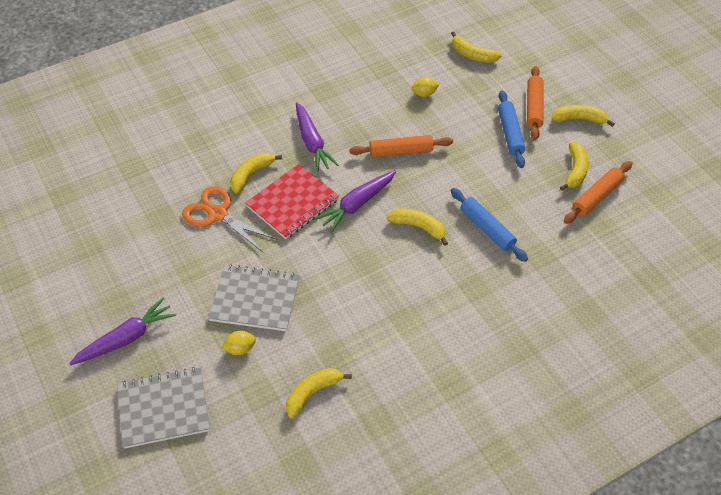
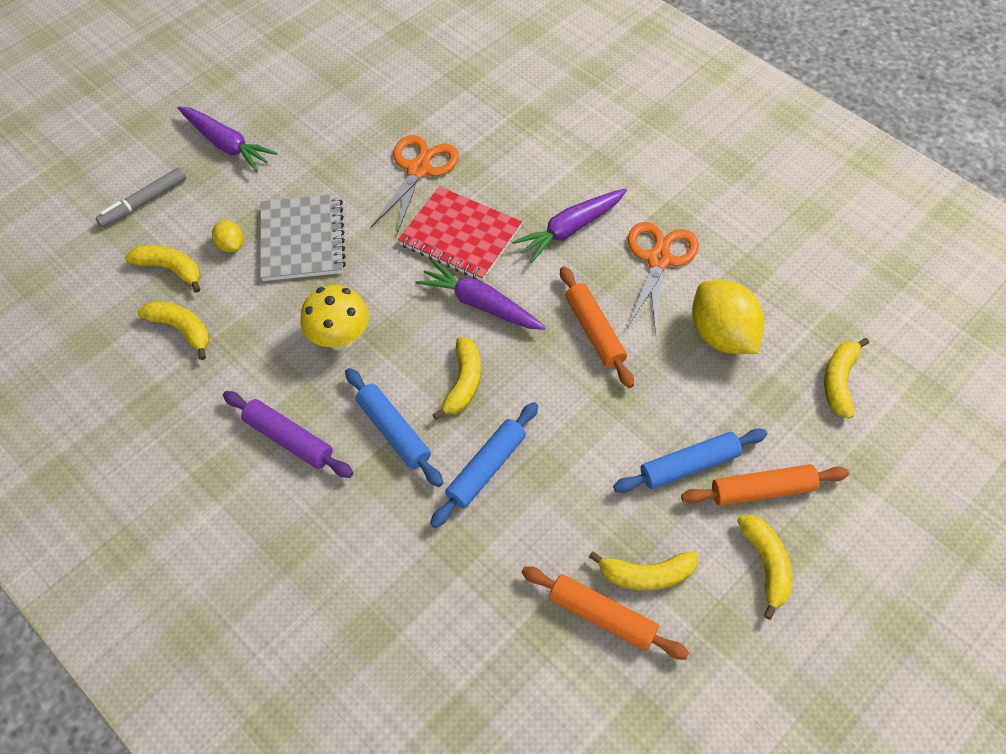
camera: 75 degrees right, 5 degrees up
grey notebook [117,367,210,449] -> grey marker [96,167,186,227]
yellow banana [230,153,282,194] -> yellow banana moved to [125,245,200,293]
yellow lemon [411,77,439,97] -> yellow lemon [692,280,764,354], size x2.10
none -> purple rolling pin [223,391,353,478]
none -> yellow mushroom [300,285,369,350]
none -> blue rolling pin [345,368,443,487]
none -> orange scissors [627,222,699,333]

